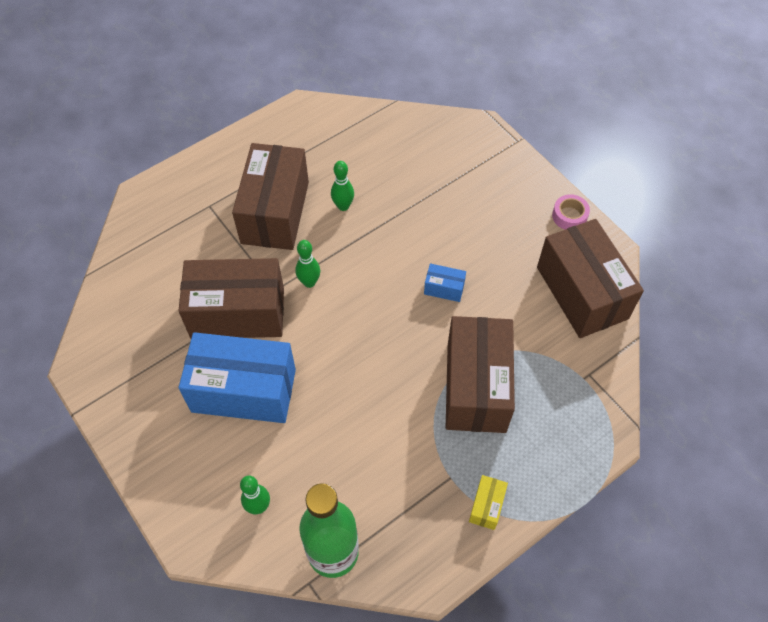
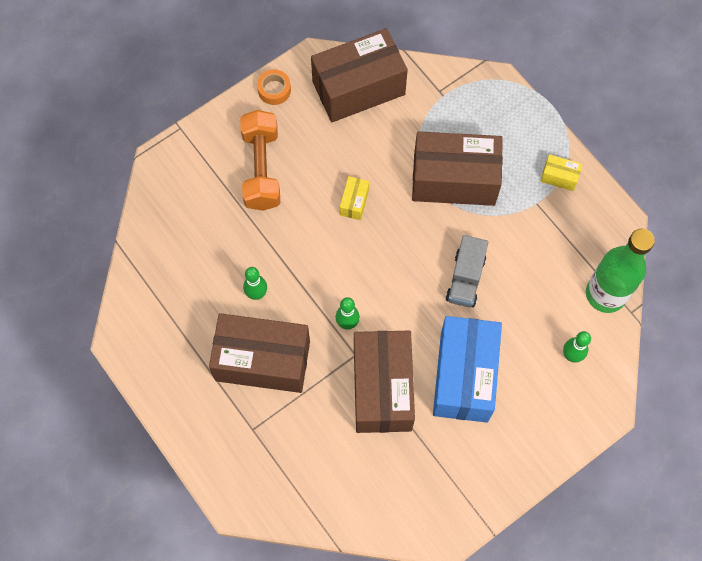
camera: 90 degrees left, 10 degrees up
blue box [424,264,466,302] -> yellow box [340,176,369,220]
pink tape [552,194,590,230] -> orange tape [257,69,291,105]
none -> orange dumbbell [240,110,280,211]
none -> grey truck [446,235,488,307]

